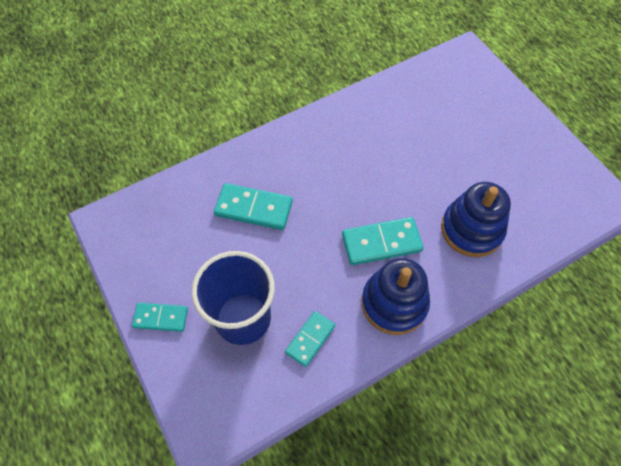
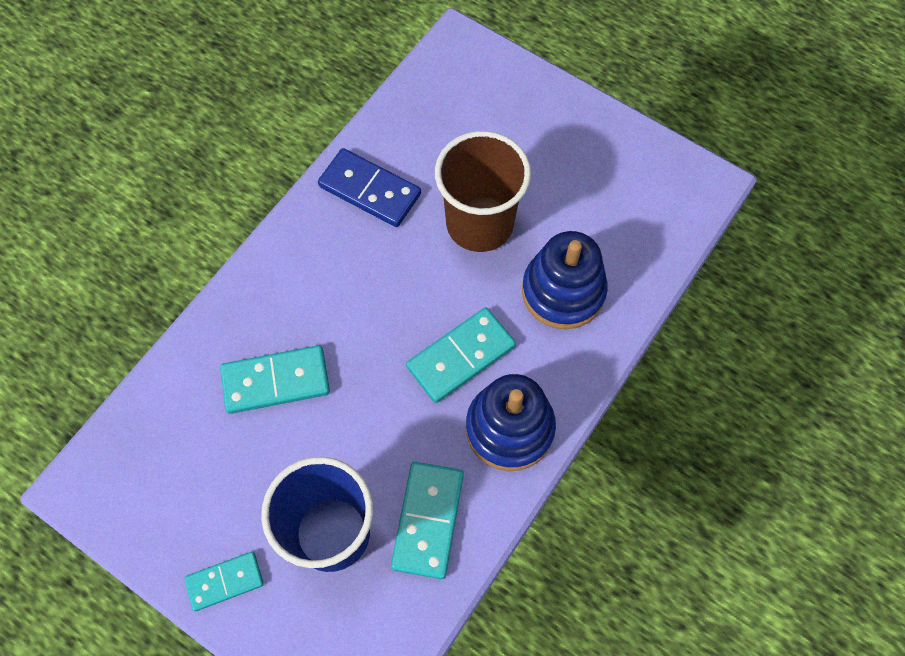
camera: 25 degrees left, 5 degrees up
turquoise domino [285,311,335,367] -> turquoise domino [391,462,464,579], size x1.55
none -> blue domino [318,148,421,227]
none -> brown cup [435,131,531,252]

